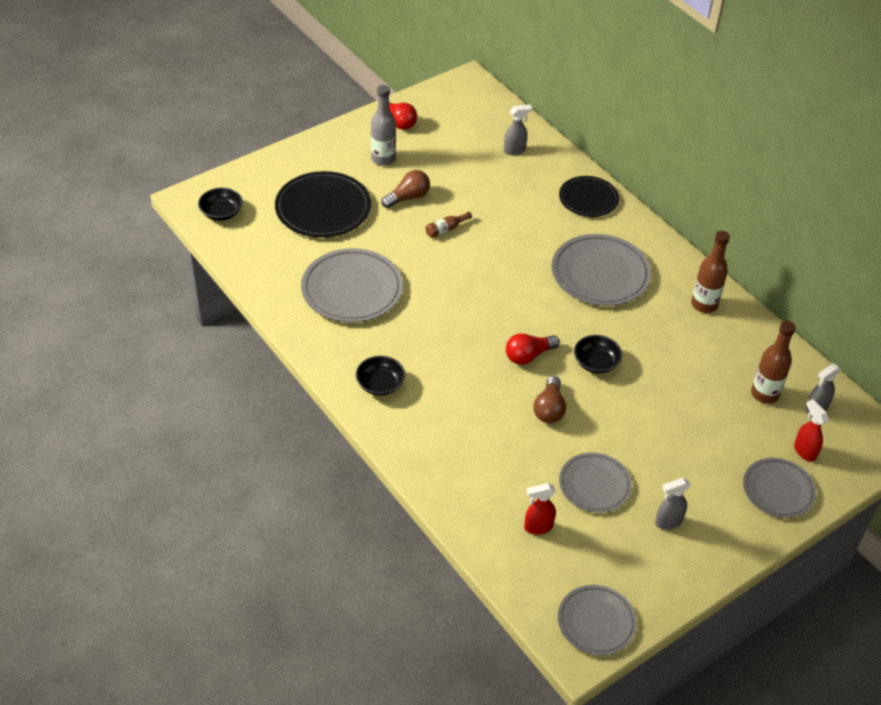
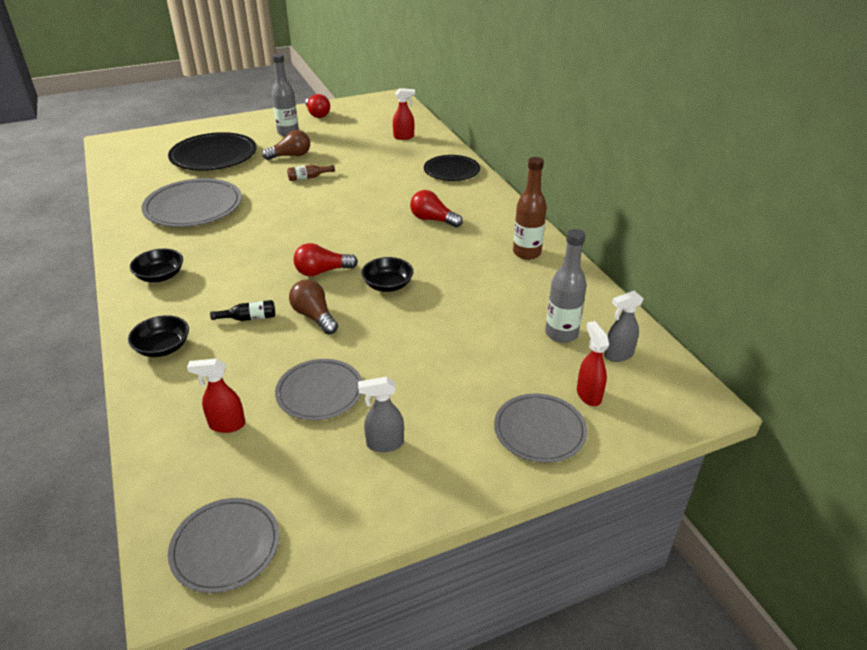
camera: 15 degrees right, 10 degrees down
black bowl [198,188,243,221] -> black bowl moved to [128,315,189,357]
grey spray bottle [504,104,532,155] -> red spray bottle [393,88,415,140]
brown light bulb [533,376,566,423] -> brown light bulb turned 120 degrees clockwise [289,279,338,334]
grey plate [552,234,651,306] -> red light bulb [410,190,463,227]
brown bottle [751,321,796,404] -> grey bottle [545,229,587,343]
none -> black bottle [210,300,275,321]

